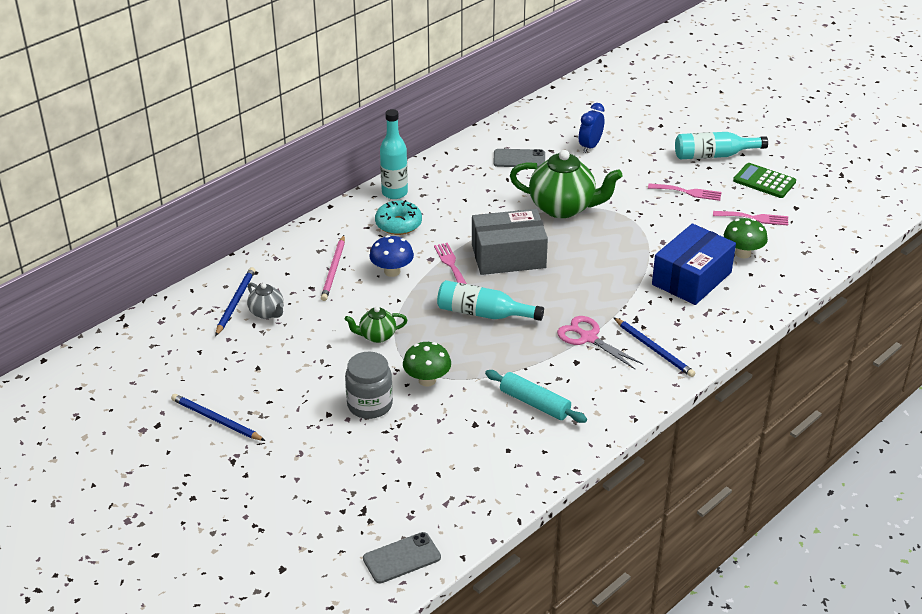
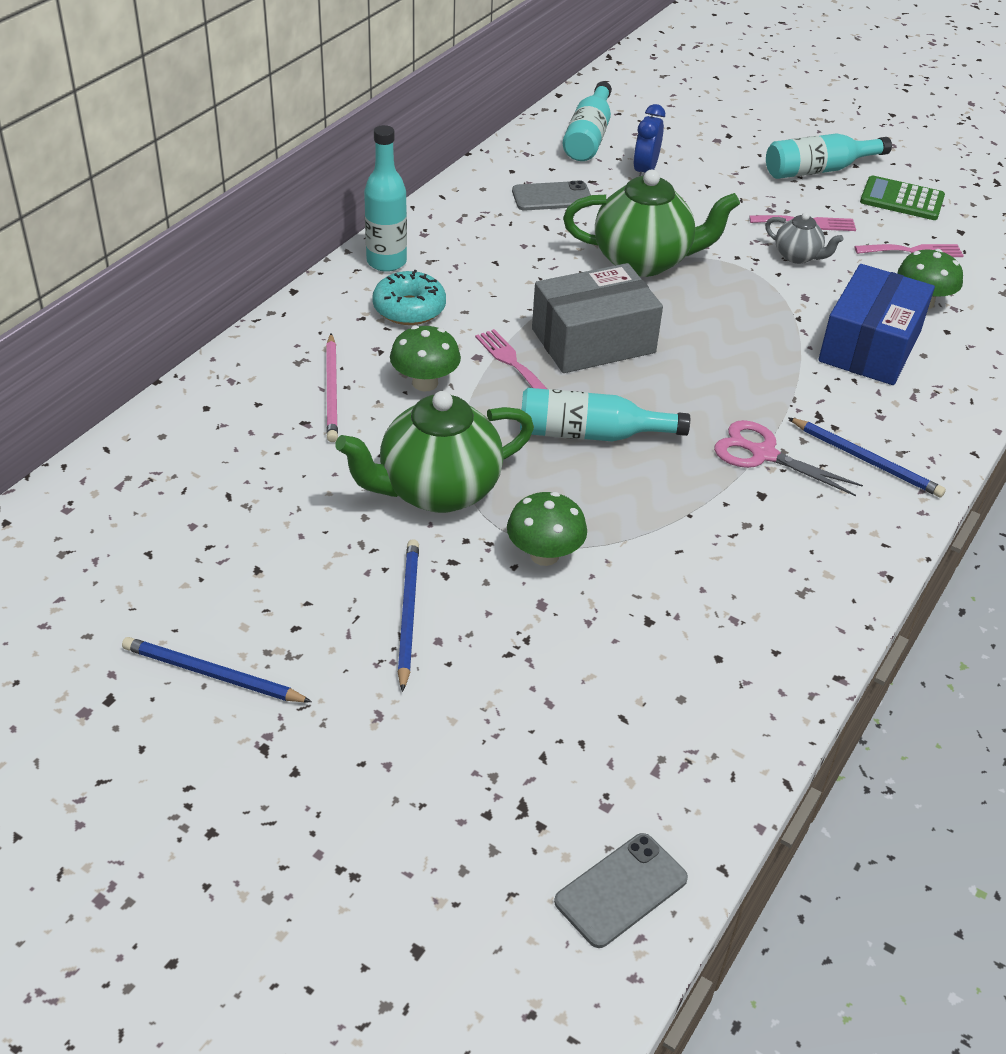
camera: 15 degrees left, 5 degrees up
blue pencil [215,267,255,336] -> blue pencil moved to [397,539,419,692]
grey teapot [247,283,284,319] -> grey teapot moved to [765,212,844,264]
green teapot [345,306,408,343] -> green teapot [335,391,534,513], size x2.01
grey jar [345,352,393,419] -> none
blue mushroom [369,235,414,277] -> green mushroom [390,325,461,392]
turquoise rolling pin [485,370,587,423] -> none
none -> turquoise bottle [563,81,612,161]

